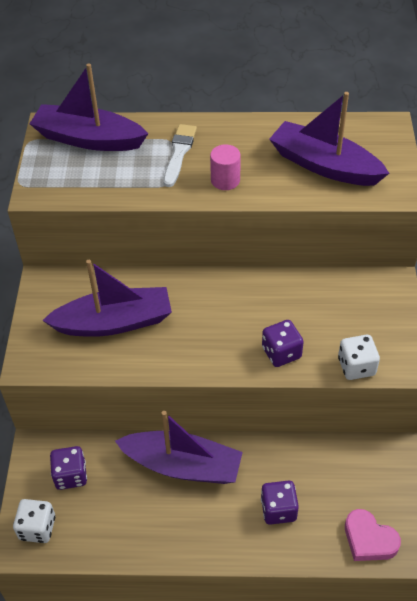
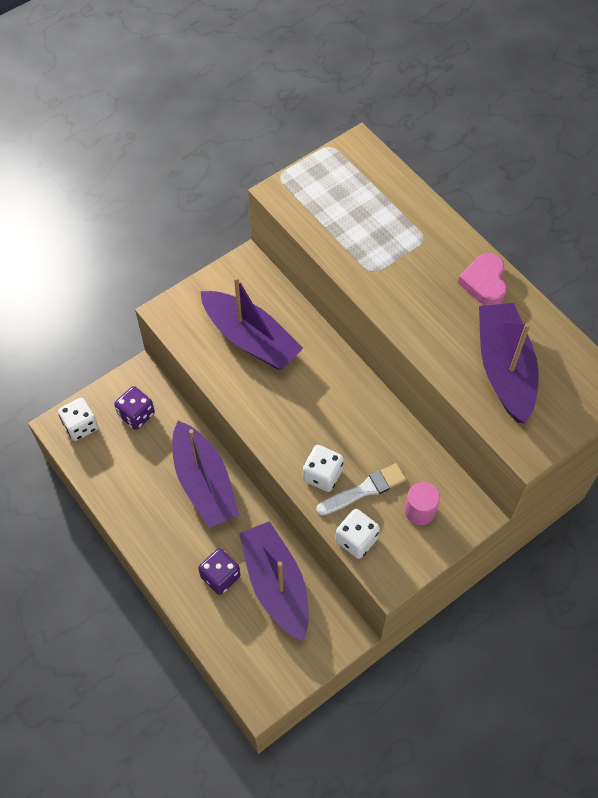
camera: 50 degrees right, 10 degrees up
purple boat [29,63,148,151] -> purple boat moved to [239,521,309,641]
white brush [163,124,197,187] -> white brush moved to [316,463,406,515]
pink cylinder [210,144,241,190] -> pink cylinder moved to [404,482,440,525]
purple dice [262,320,304,367] -> white dice [303,445,344,492]
pink heart [345,509,401,561] -> pink heart moved to [458,253,507,306]

